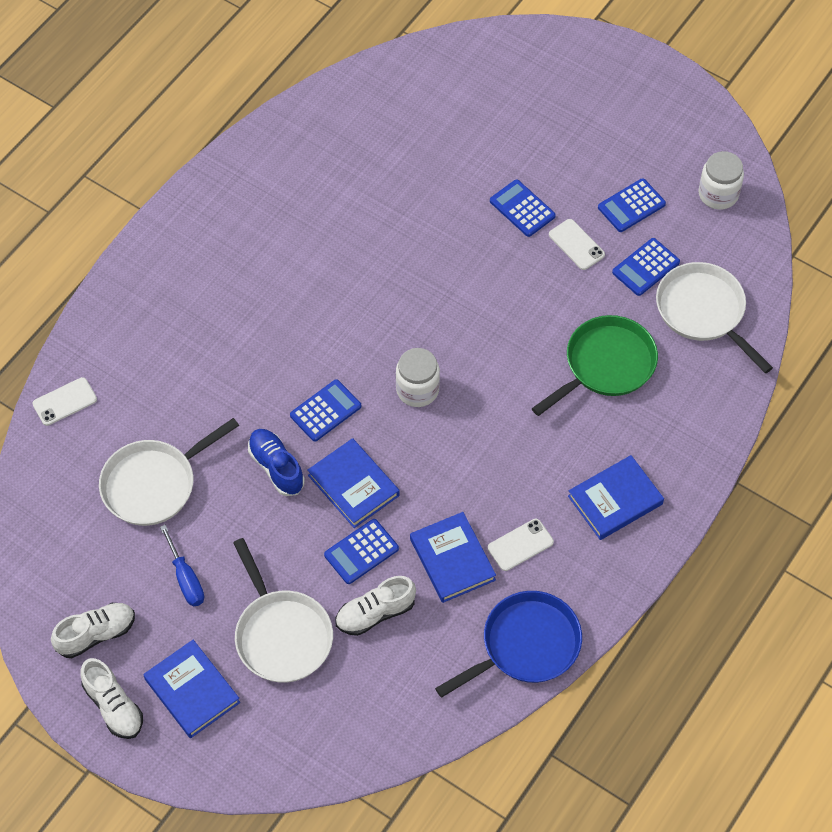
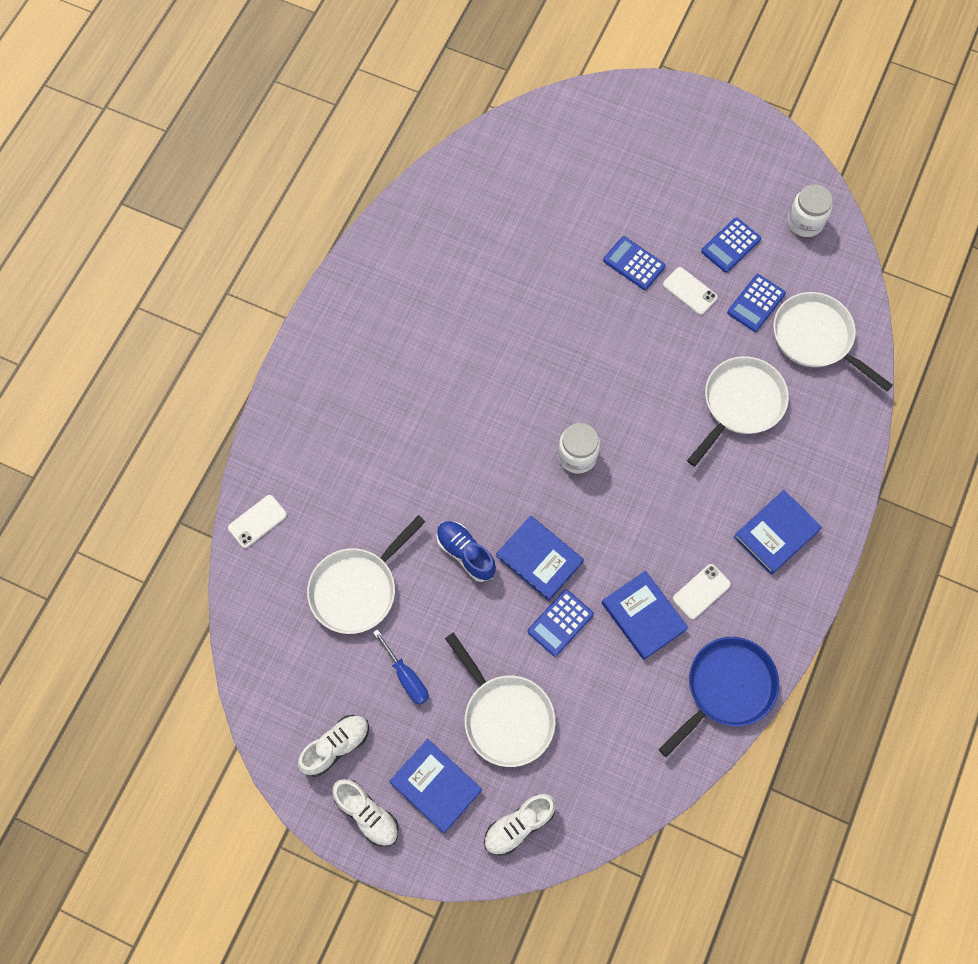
camera: 10 degrees left, 10 degrees up
blue calculator [290,379,361,442] -> none
white shoe [336,576,416,636] -> white shoe moved to [484,794,556,856]
green pan [532,315,658,416] -> white pan [687,356,789,467]

